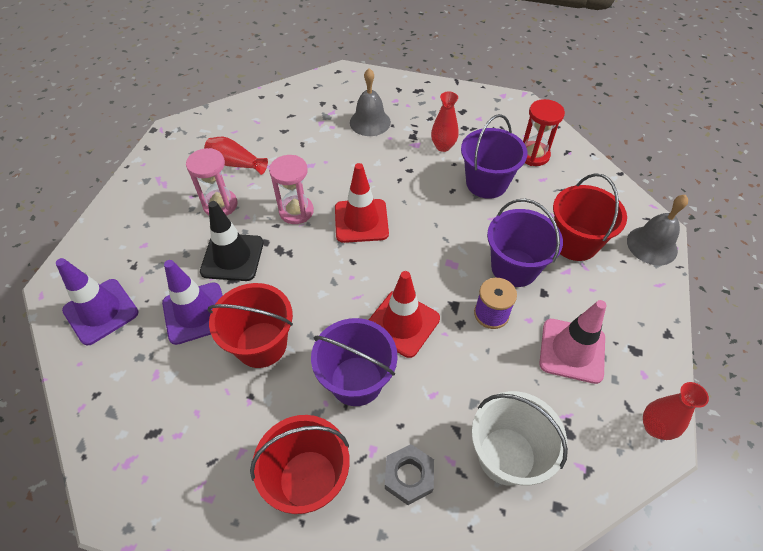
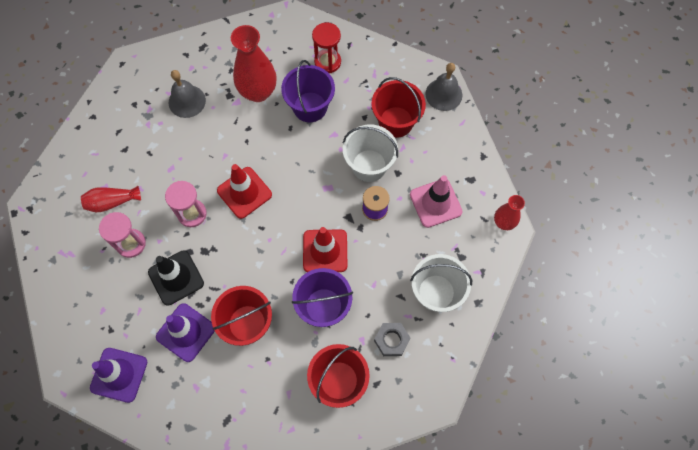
camera: 35 degrees left, 15 degrees up
red vase [431,92,459,152] -> red vase [231,25,277,102], size x1.79
purple bucket [487,199,563,287] -> white bucket [343,124,398,182]

